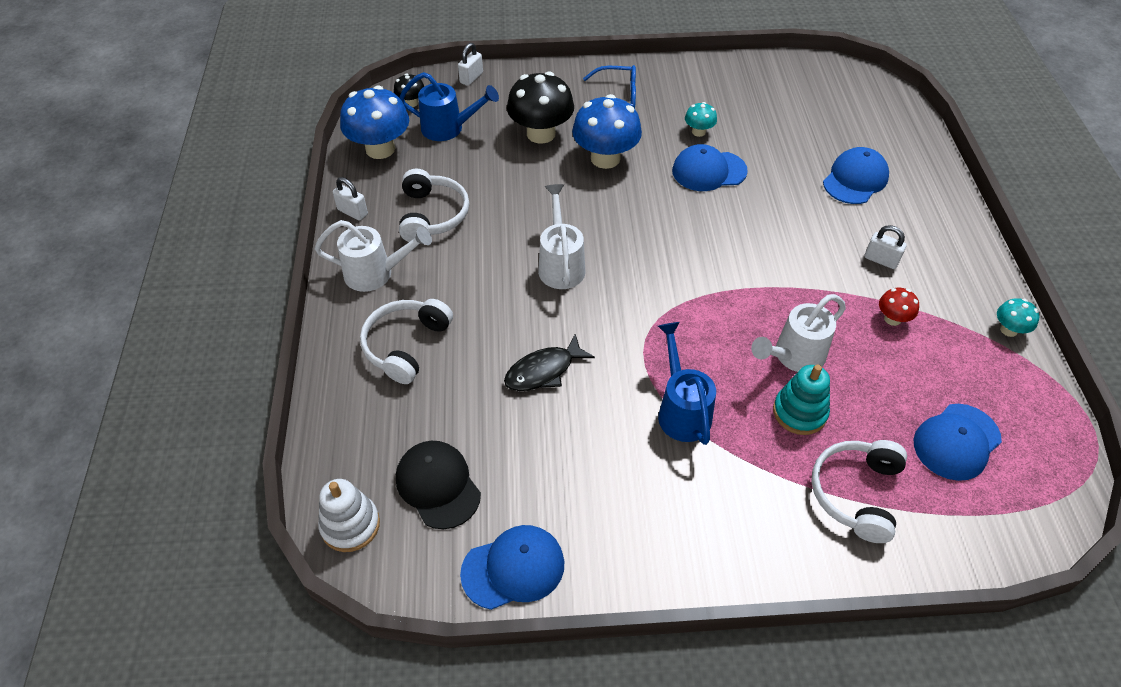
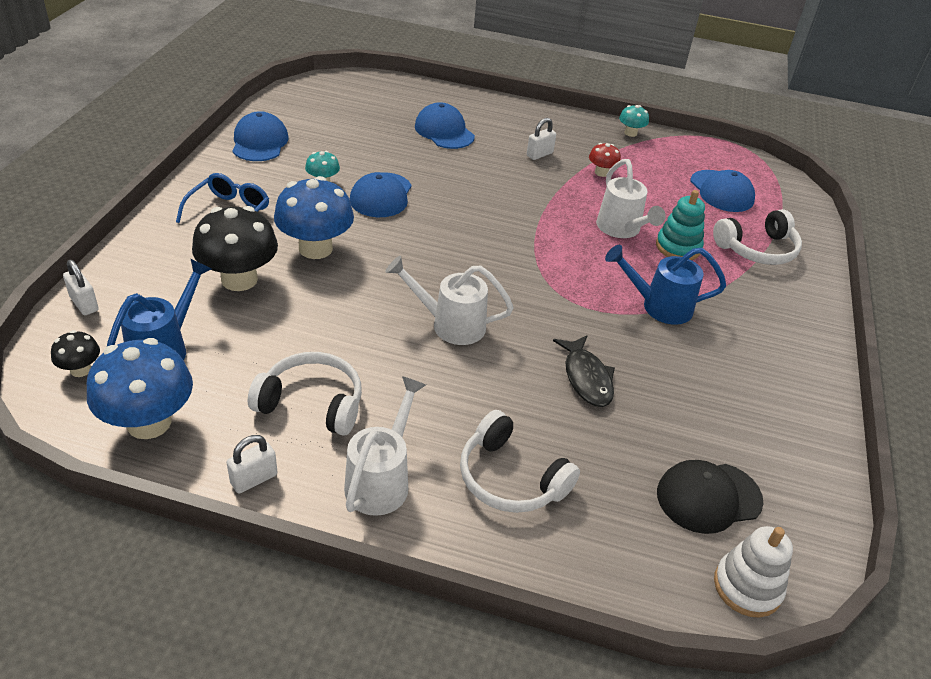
camera: 75 degrees left, 10 degrees down
blue cap [460,525,564,610] -> blue cap moved to [232,111,288,161]
white headphones [811,440,907,543] -> white headphones turned 60 degrees counterclockwise [713,209,802,265]

